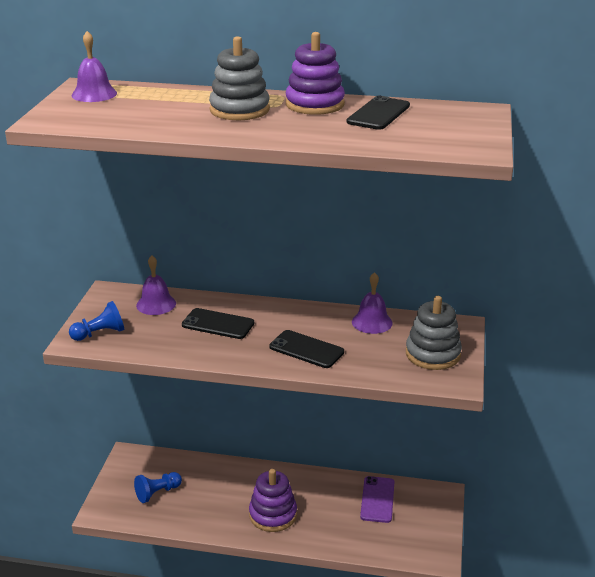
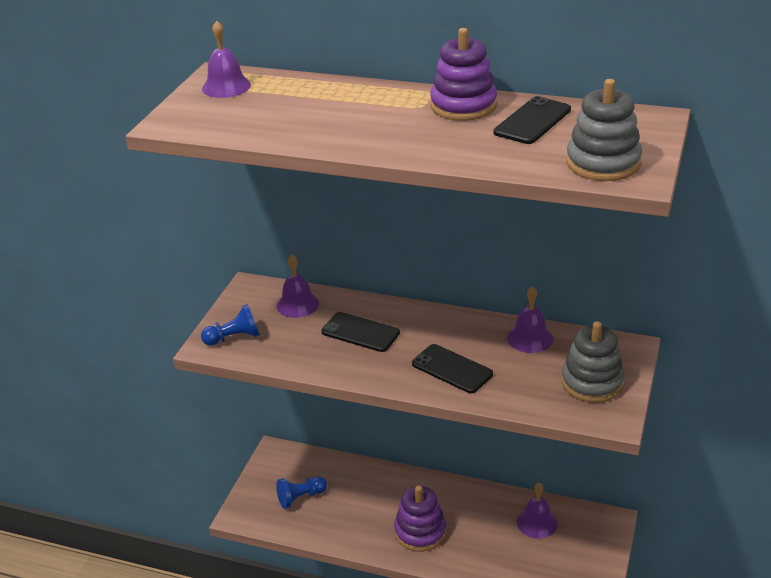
camera: 10 degrees right, 5 degrees up
grey stacking toy [209,36,270,120] -> grey stacking toy moved to [566,79,642,181]
purple phone [360,476,394,523] -> purple bell [517,482,558,539]

